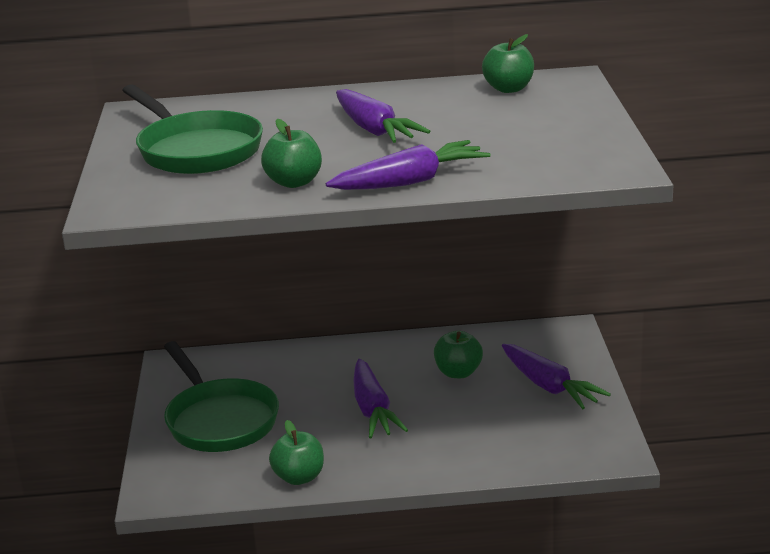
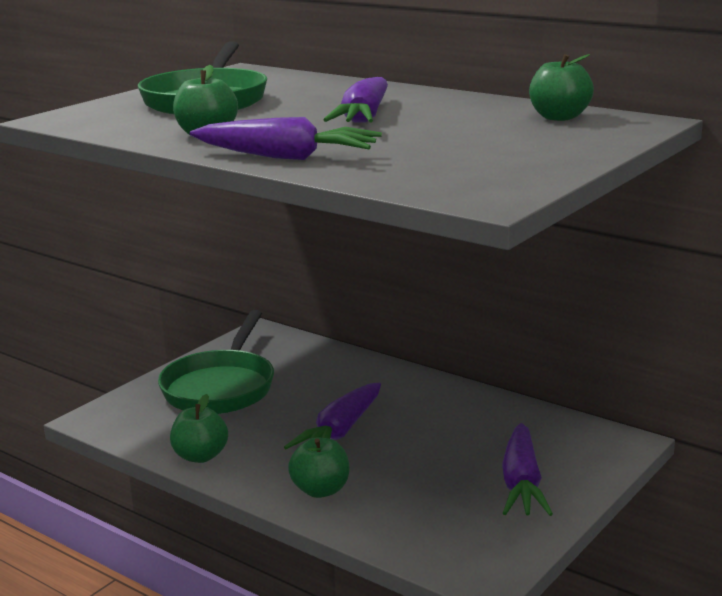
camera: 40 degrees right, 5 degrees down
green apple [434,331,483,378] -> green apple moved to [288,437,349,498]

